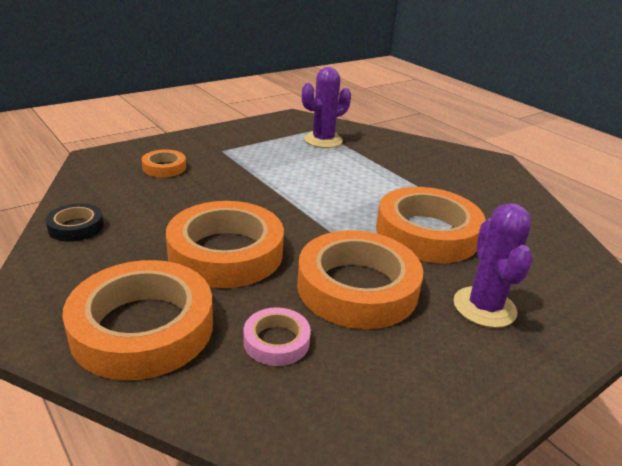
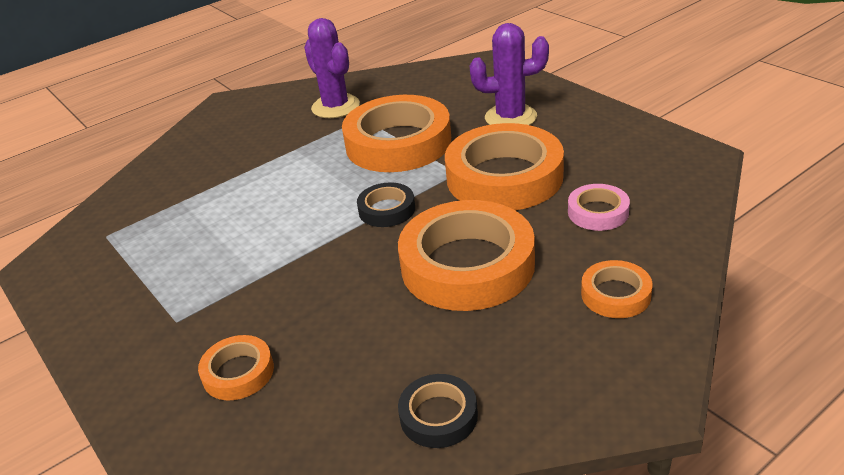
camera: 85 degrees left, 5 degrees up
orange tape [63,260,213,381] -> orange tape [581,260,653,318], size x0.47
purple cactus [302,67,351,148] -> purple cactus moved to [304,18,360,118]
none -> black tape [357,182,415,227]

